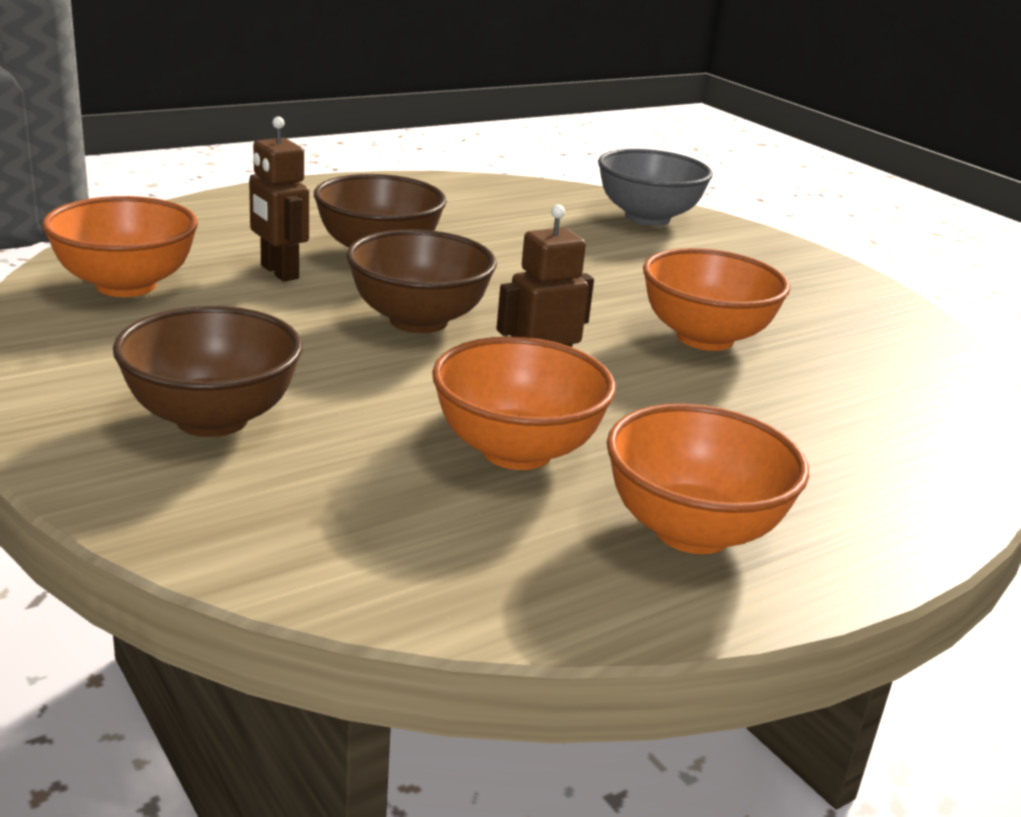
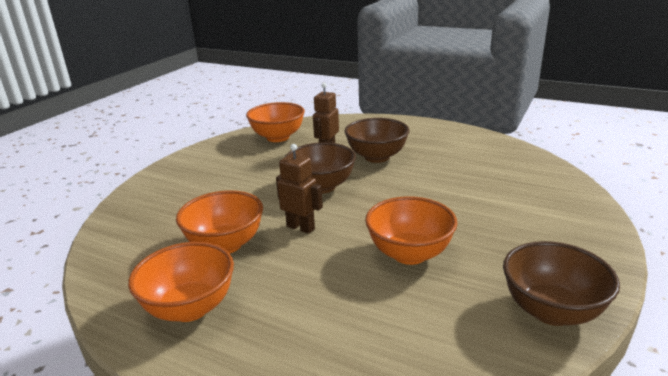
camera: 65 degrees right, 0 degrees up
brown bowl [113,306,302,437] -> brown bowl moved to [503,241,620,326]
grey bowl [598,149,713,226] -> none

